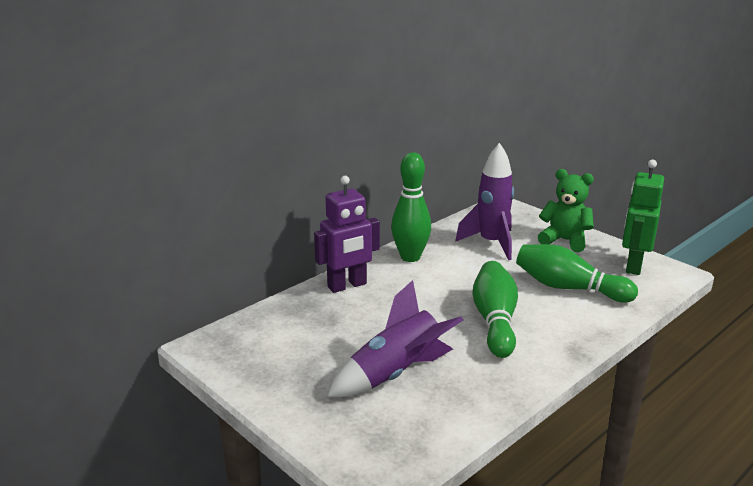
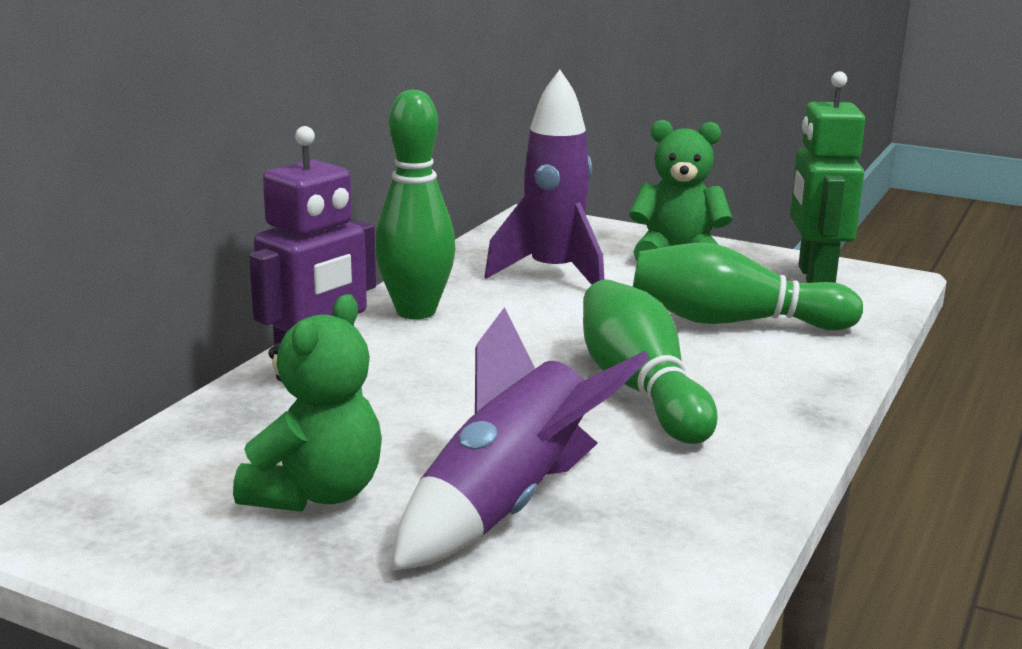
camera: 20 degrees left, 5 degrees down
none -> green teddy bear [233,294,382,512]

